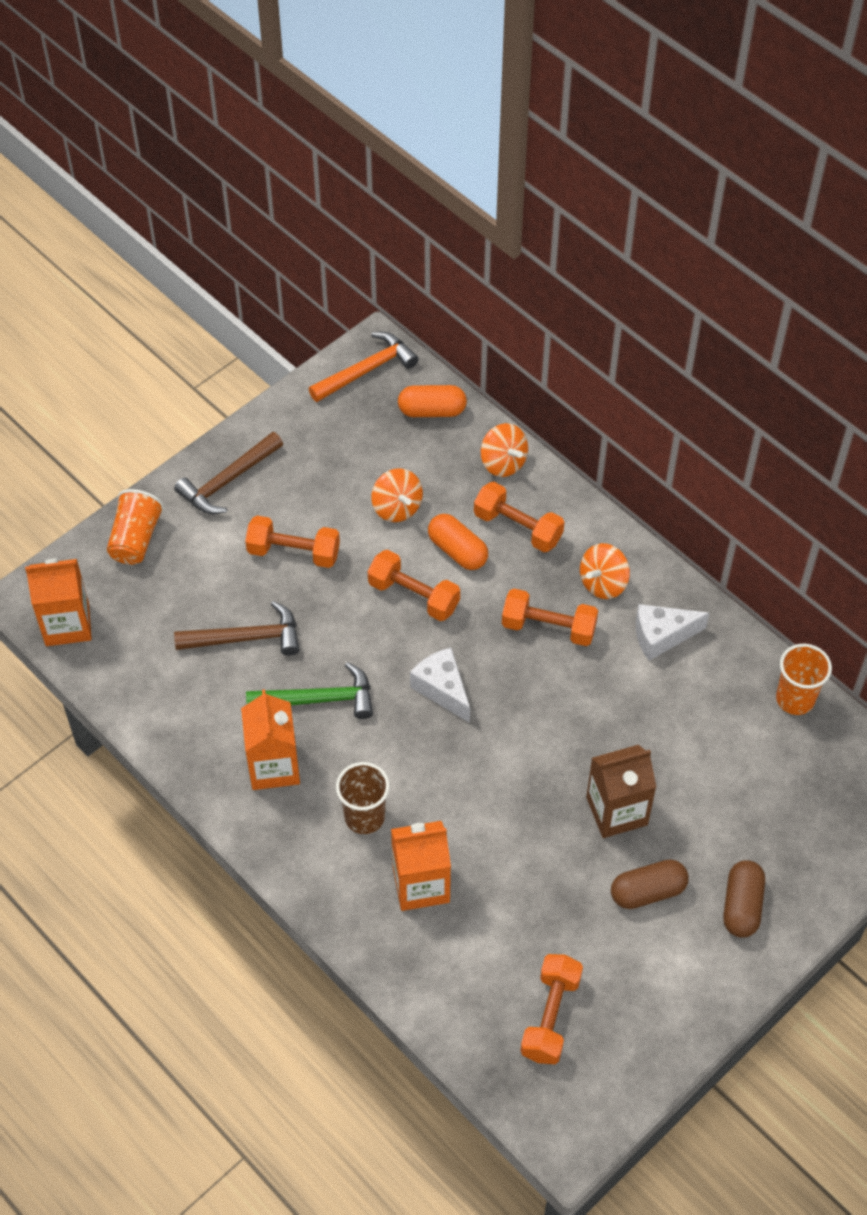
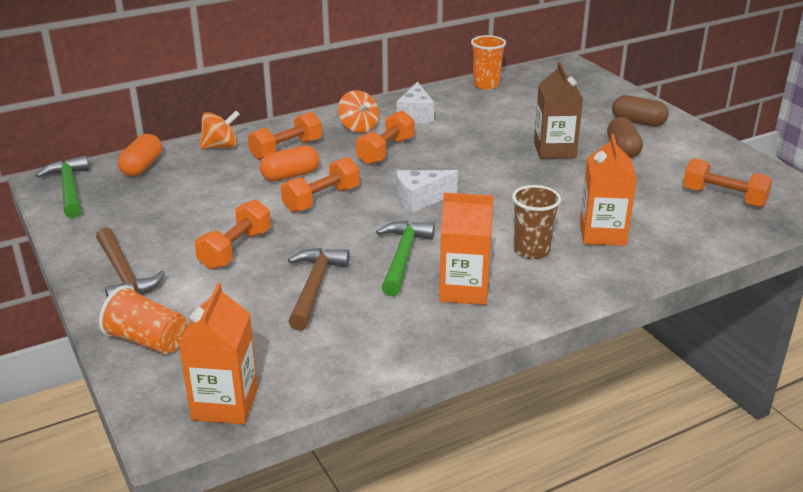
camera: 75 degrees left, 25 degrees down
orange hammer [309,332,419,402] -> green hammer [36,155,89,218]
orange spinning top [372,468,423,522] -> none

